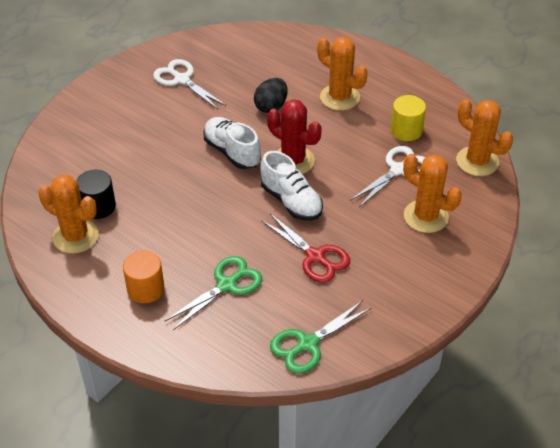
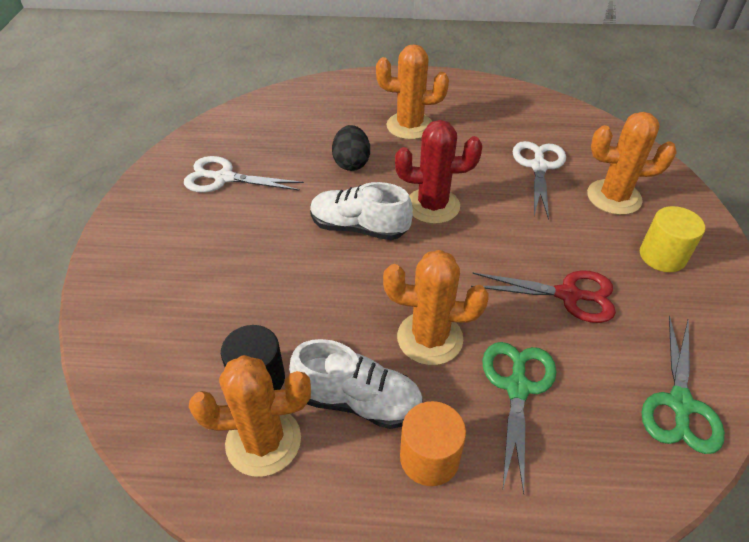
camera: 35 degrees left, 0 degrees up
white shoe [260,151,323,221] -> white shoe moved to [289,339,423,429]
yellow cylinder [391,95,426,141] -> yellow cylinder moved to [640,206,705,272]
orange cactus [456,99,513,176] -> orange cactus moved to [383,250,489,365]

